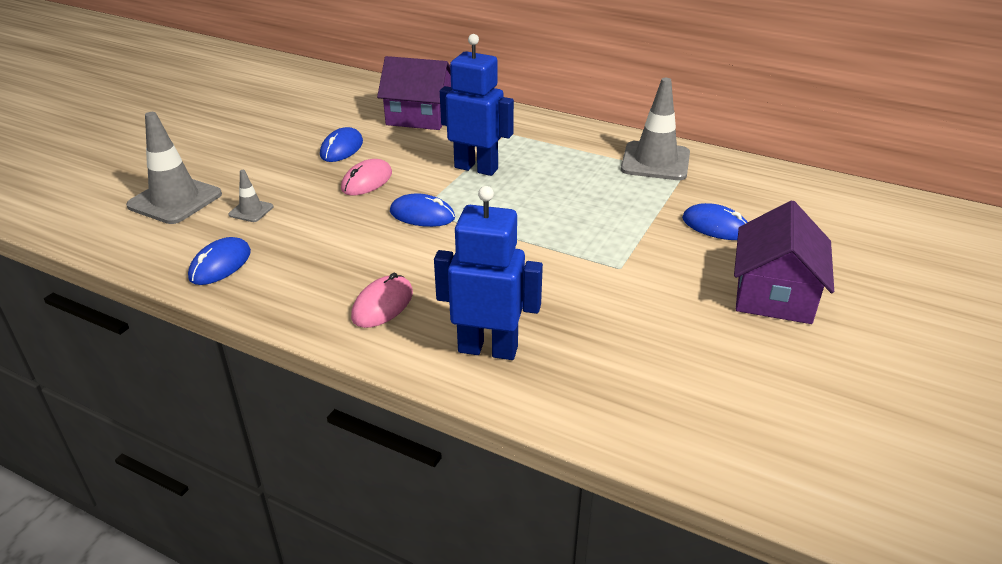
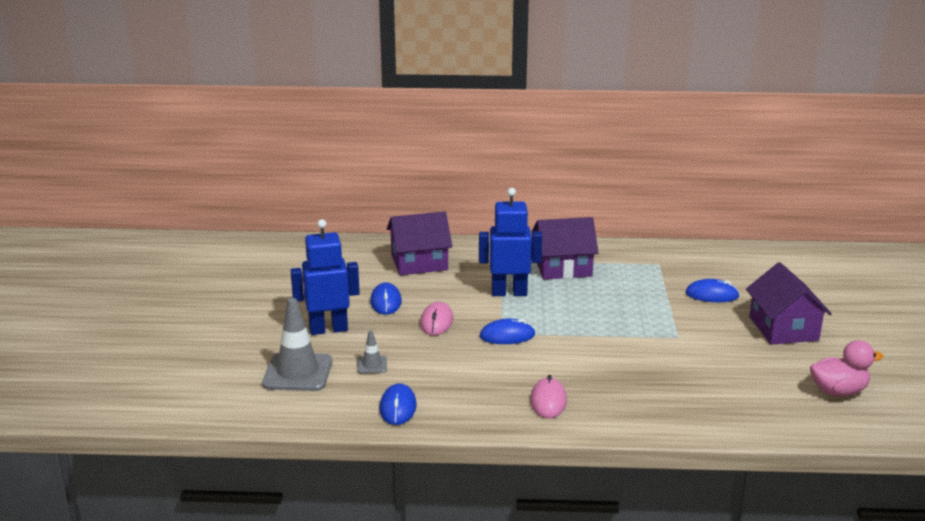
camera: 25 degrees left, 10 degrees down
blue robot [434,186,543,360] -> blue robot moved to [291,219,360,335]
grey traffic cone [621,78,690,180] -> none
none -> purple house [531,217,598,279]
none -> pink duck [810,340,883,396]

